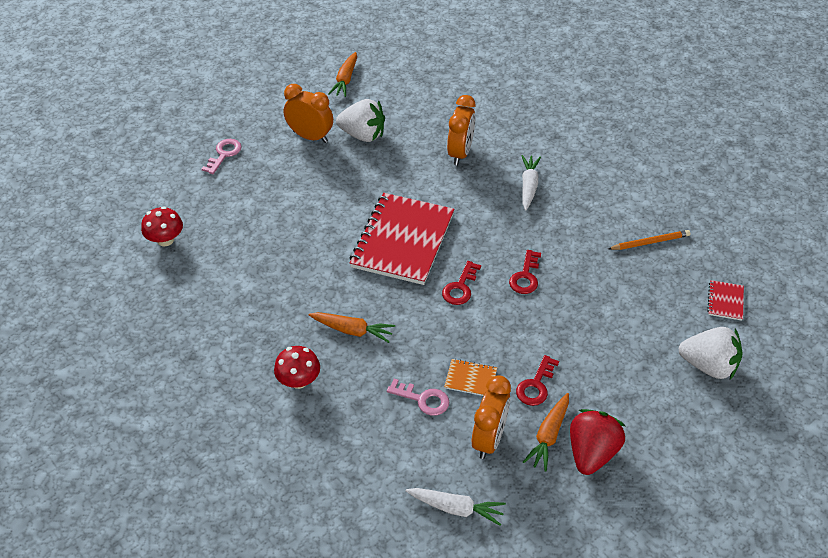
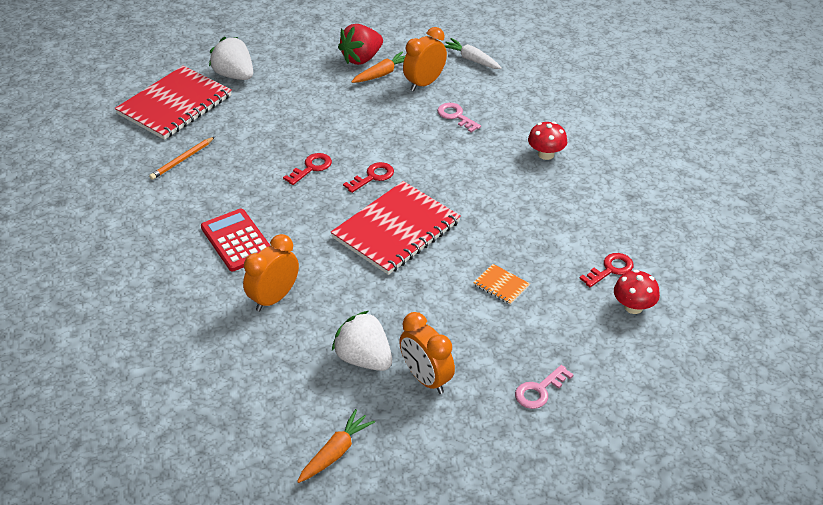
camera: 155 degrees left, 5 degrees down
orange carrot [309,312,395,343] -> none
orange notebook [444,359,497,396] -> orange notebook moved to [473,264,530,305]
red key [516,355,559,406] -> red key moved to [579,253,633,288]
white carrot [521,155,541,210] -> red calculator [201,209,271,271]
orange pencil [608,230,690,250] -> orange pencil turned 60 degrees counterclockwise [149,137,215,180]
red notebook [707,280,744,321] -> red notebook [115,65,232,140], size x2.44

